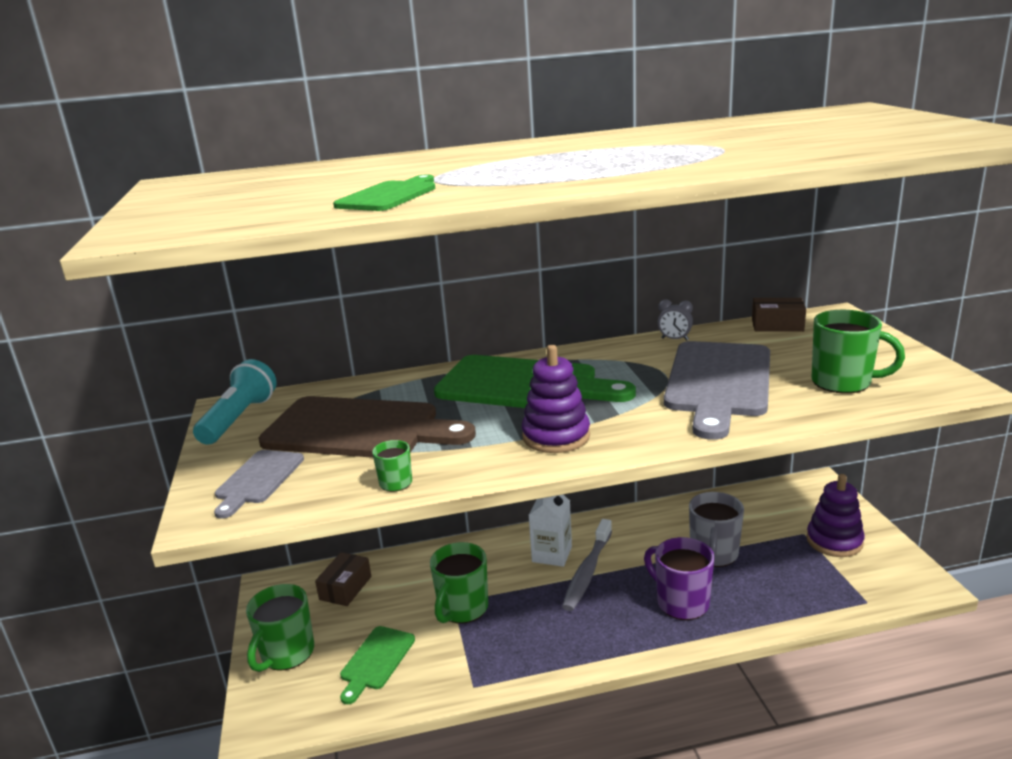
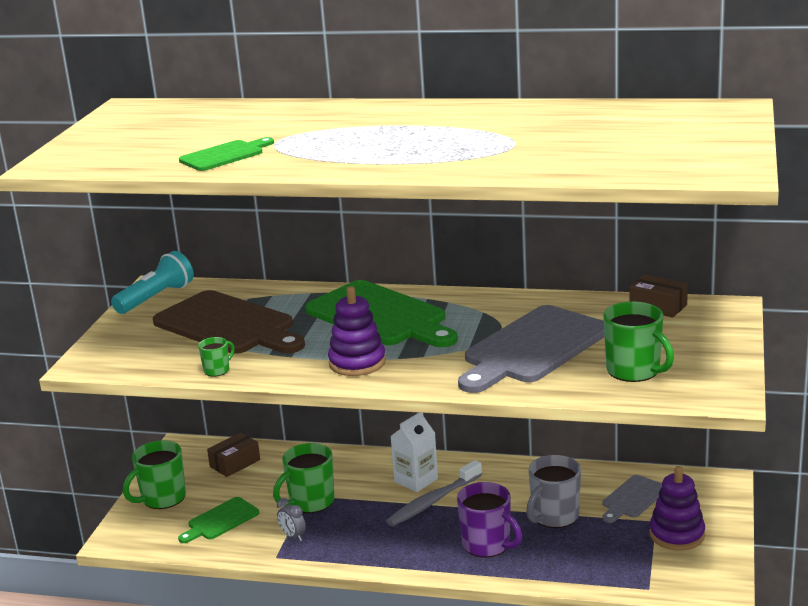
camera: 25 degrees right, 0 degrees up
grey cutting board [214,450,304,518] -> grey cutting board moved to [602,475,662,523]
purple mug [644,537,715,620] -> purple mug turned 150 degrees clockwise [457,482,522,558]
grey clock [658,299,693,341] -> grey clock moved to [277,498,306,541]

